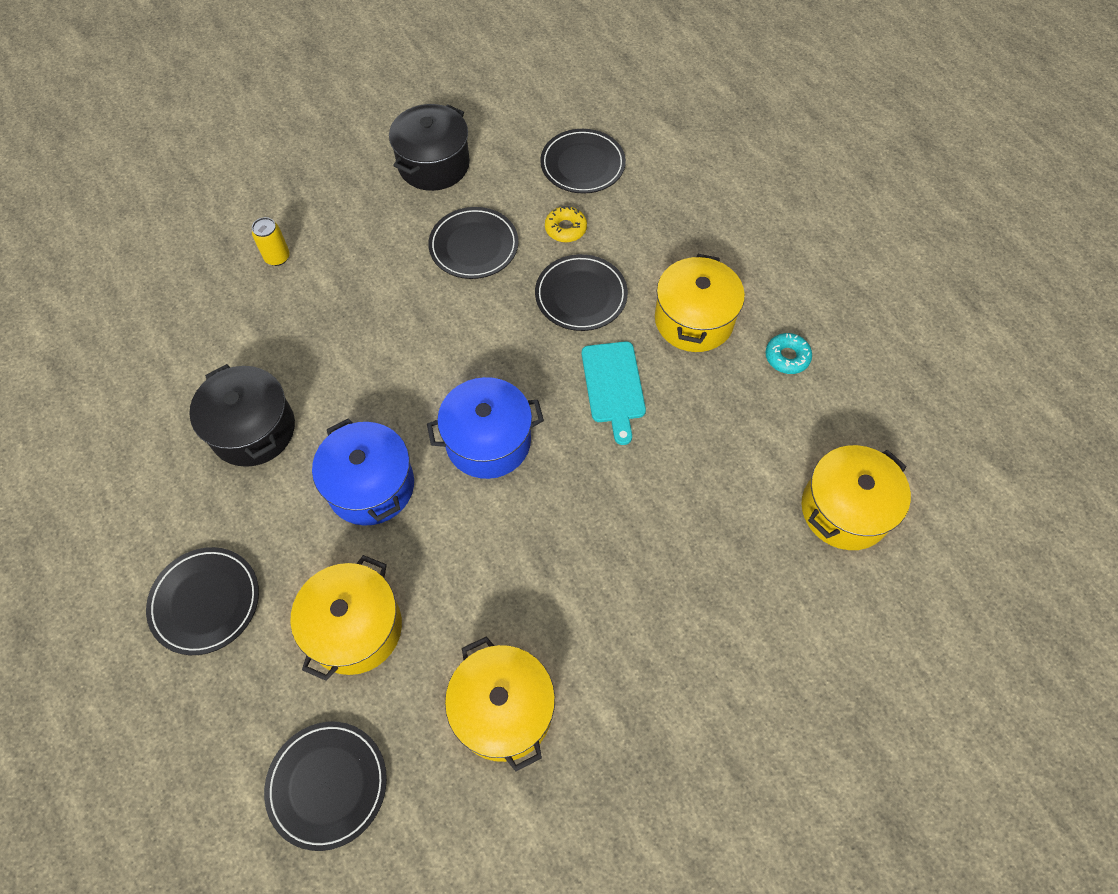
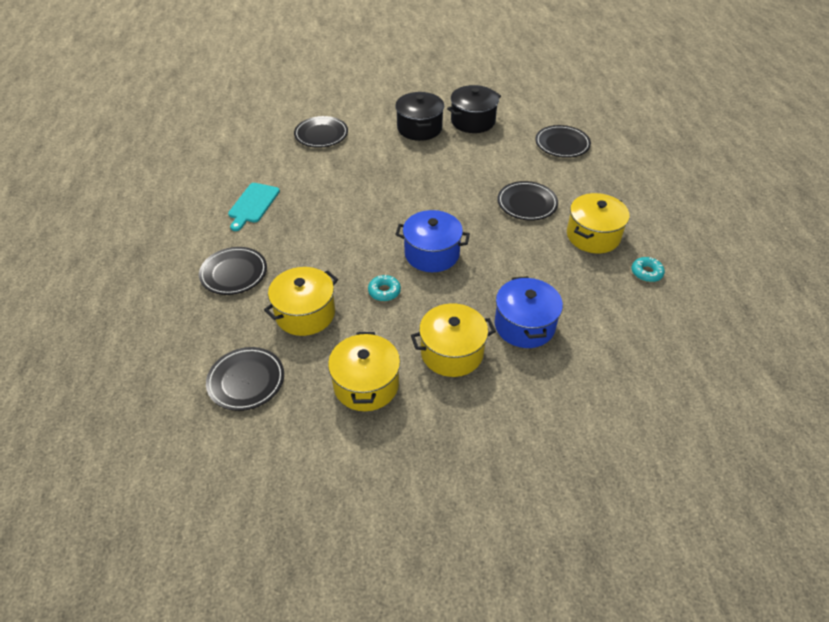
camera: 25 degrees right, 15 degrees down
black pot [189,364,295,467] -> black pot moved to [395,92,444,141]
yellow can [252,217,290,266] -> none
blue pot [312,418,414,526] -> blue pot moved to [494,276,563,348]
black plate [428,207,519,279] -> black plate moved to [294,116,348,148]
yellow donut [545,206,587,242] -> none
turquoise cutting board [582,341,646,445] -> turquoise cutting board moved to [228,183,280,231]
yellow pot [802,445,911,550] -> yellow pot moved to [411,303,496,377]
none -> turquoise donut [368,275,401,301]

